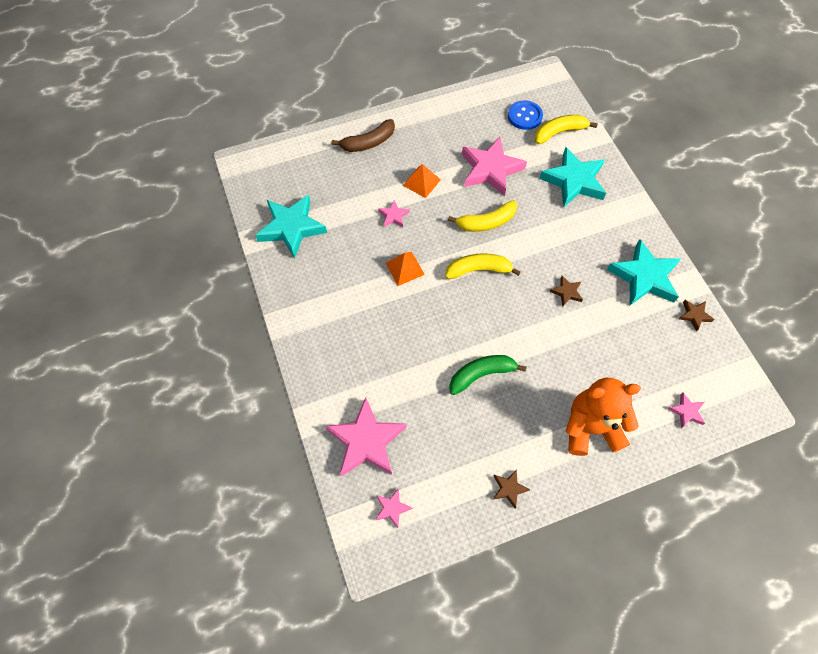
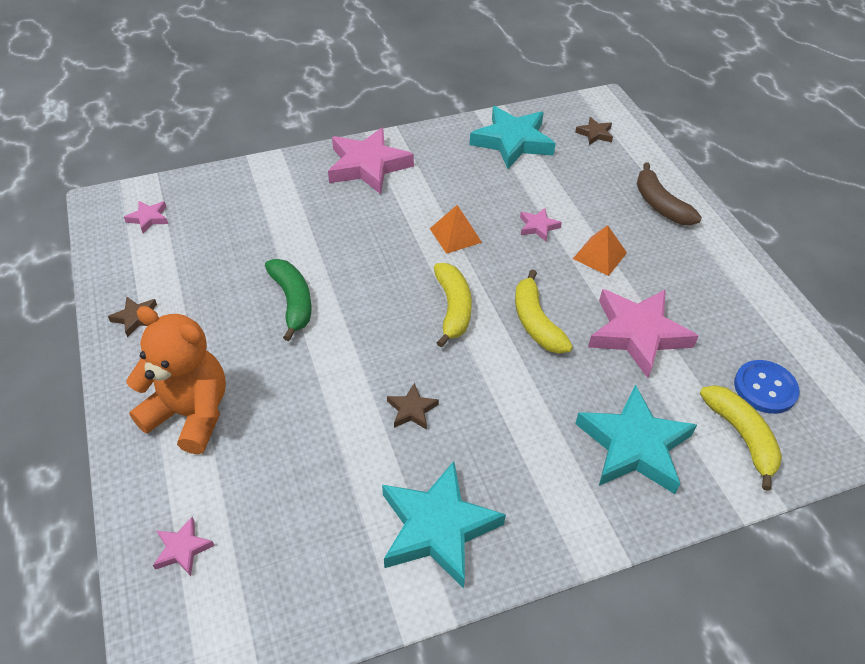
camera: 90 degrees right, 15 degrees down
pink star [325,397,406,476] -> pink star moved to [328,127,414,194]
orange teddy bear [566,378,641,456] -> orange teddy bear turned 60 degrees counterclockwise [126,306,226,454]
brown star [679,300,715,332] -> brown star moved to [575,117,613,145]

